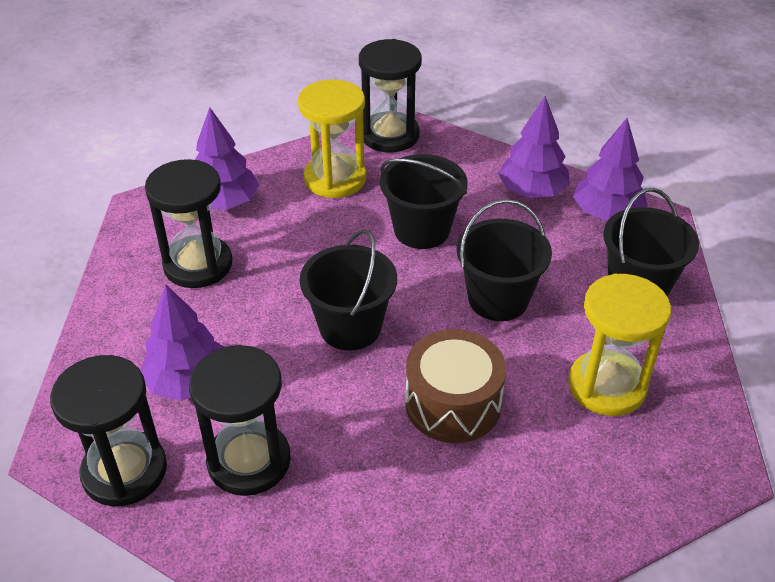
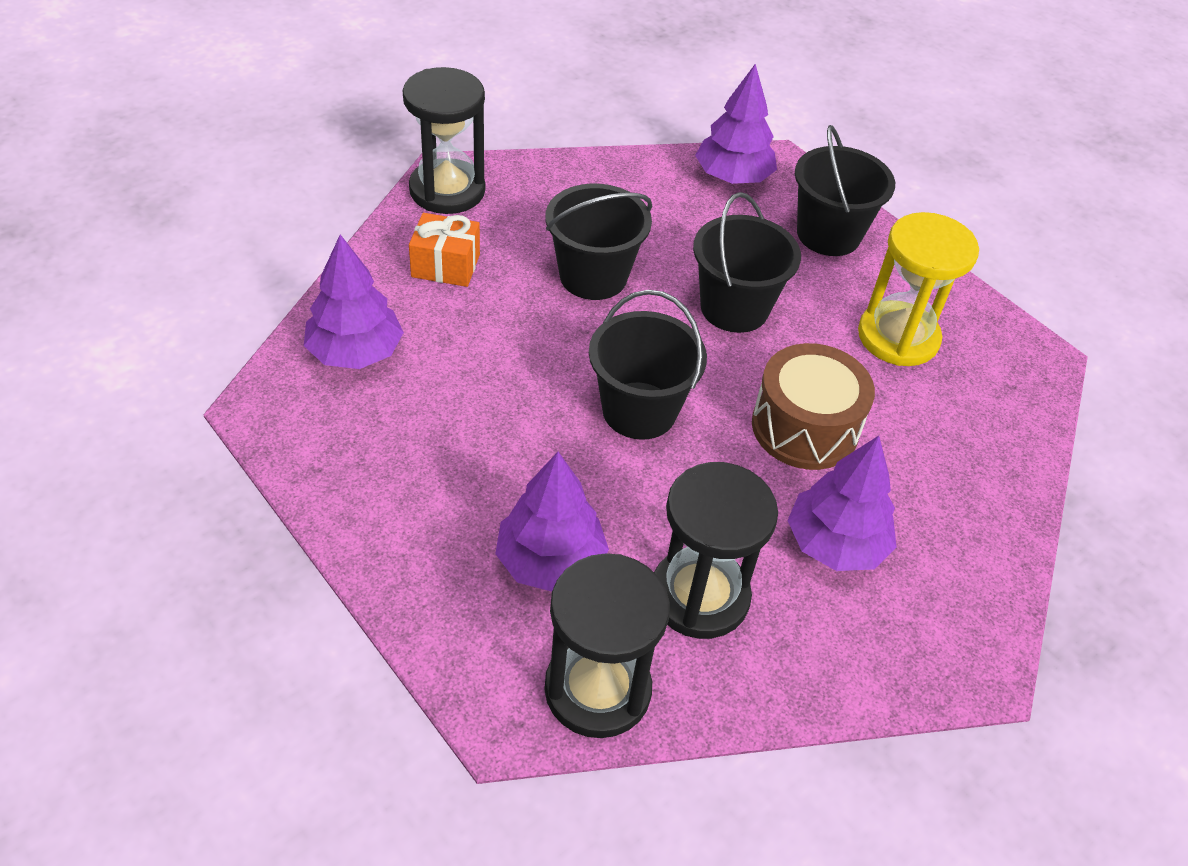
camera: 45 degrees left, 5 degrees up
black hourglass [145,159,232,288] -> none
yellow hourglass [298,79,367,198] -> orange gift [409,213,480,287]
purple tree [498,96,570,198] -> purple tree moved to [787,436,897,571]

